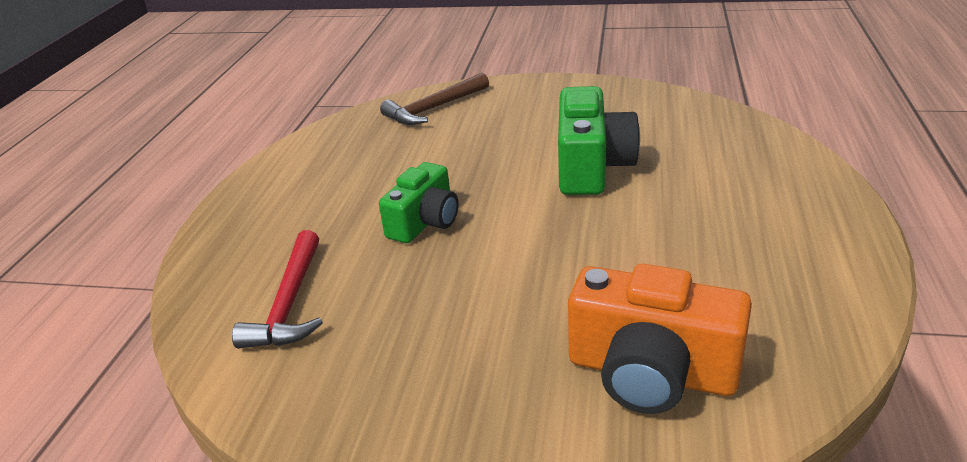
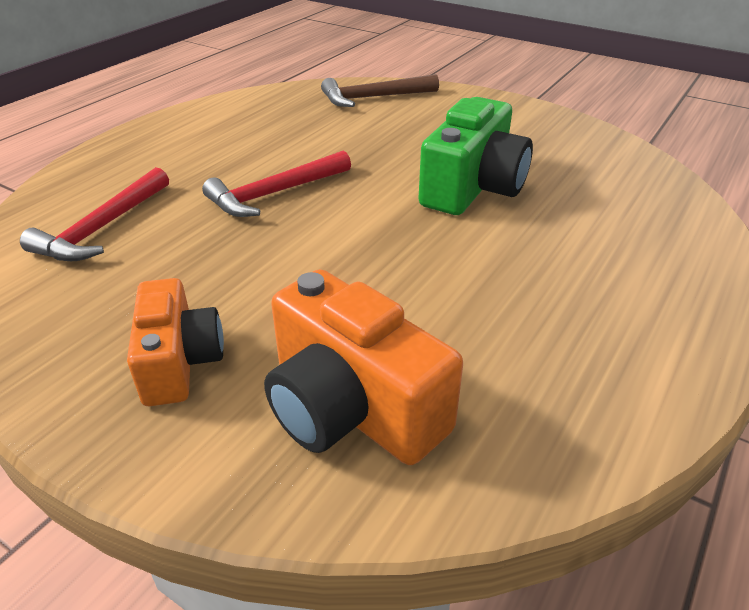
camera: 20 degrees right, 5 degrees up
green camera [379,162,458,243] -> red hammer [202,150,351,217]
none -> orange camera [127,278,224,406]

